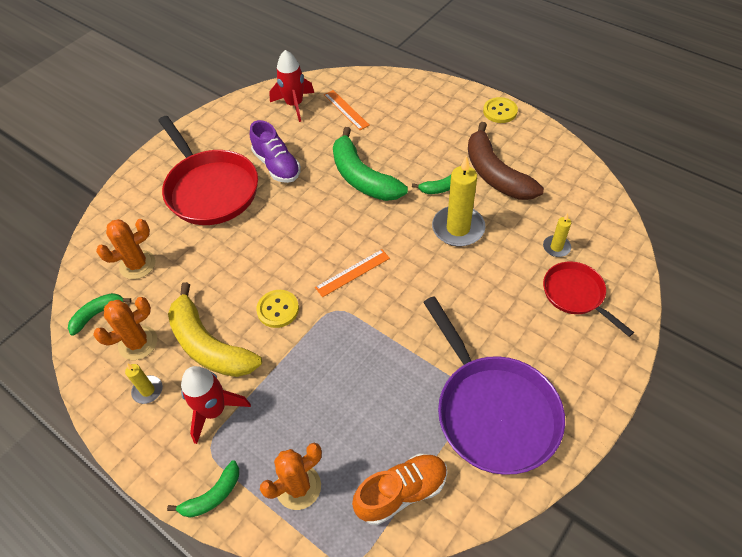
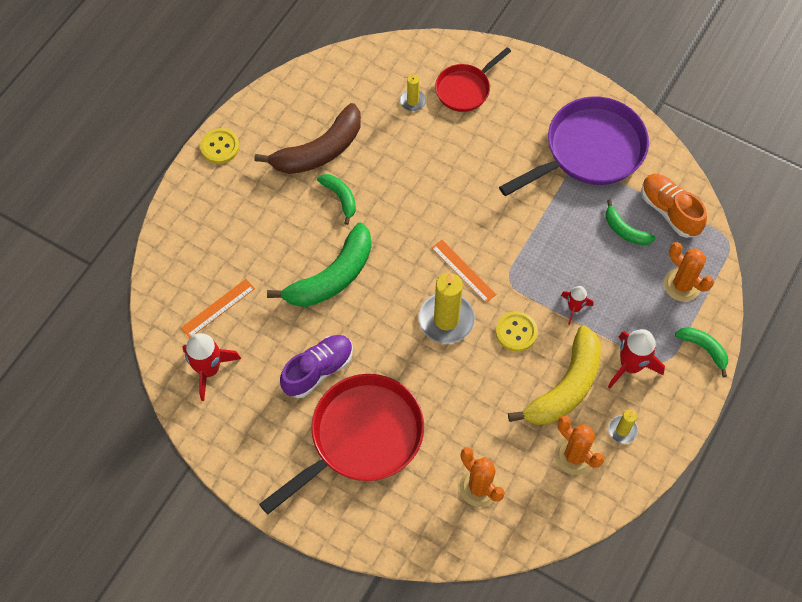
camera: 100 degrees left, 10 degrees up
green banana [68,293,132,336] -> green banana moved to [606,200,656,245]
yellow candle [432,155,485,246] -> yellow candle moved to [418,272,475,344]
none -> red rocket [561,286,593,325]

